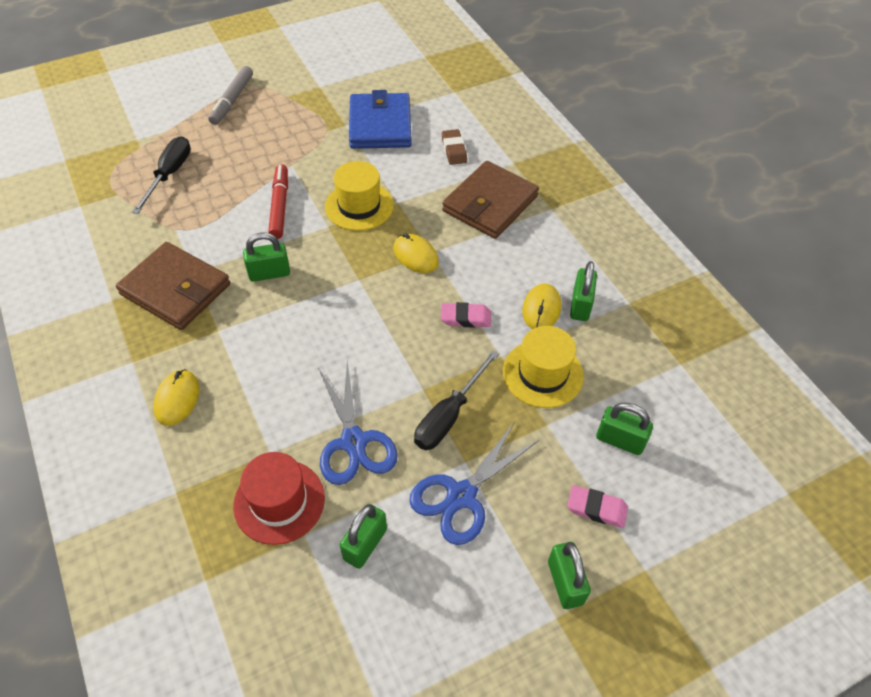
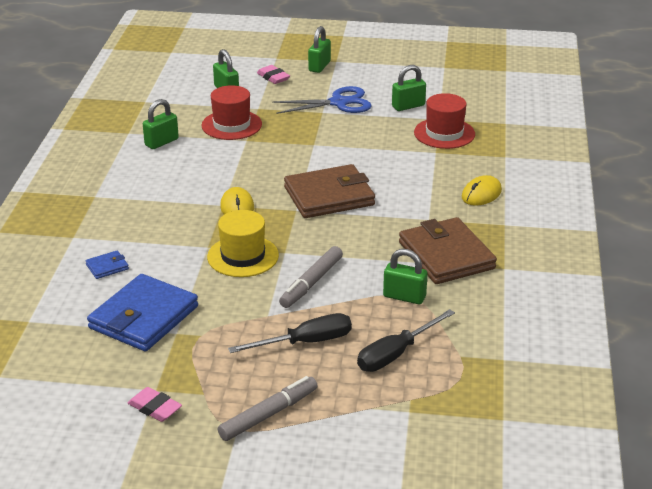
camera: 145 degrees left, 20 degrees down
green padlock [243,232,290,282] -> green padlock moved to [383,249,428,304]
red marker [268,164,288,239] -> grey marker [279,246,343,308]
blue scissors [318,361,398,485] -> none
black screwdriver [414,350,499,450] -> black screwdriver moved to [228,313,352,353]
pink eraser [441,302,491,328] -> pink eraser moved to [128,387,182,422]
brown eraser [442,129,467,165] -> blue wallet [85,251,129,279]
brown wallet [442,161,539,239] -> brown wallet moved to [284,164,375,218]
yellow hat [503,326,584,408] -> red hat [201,85,262,140]
yellow mouse [522,283,561,329] -> none

